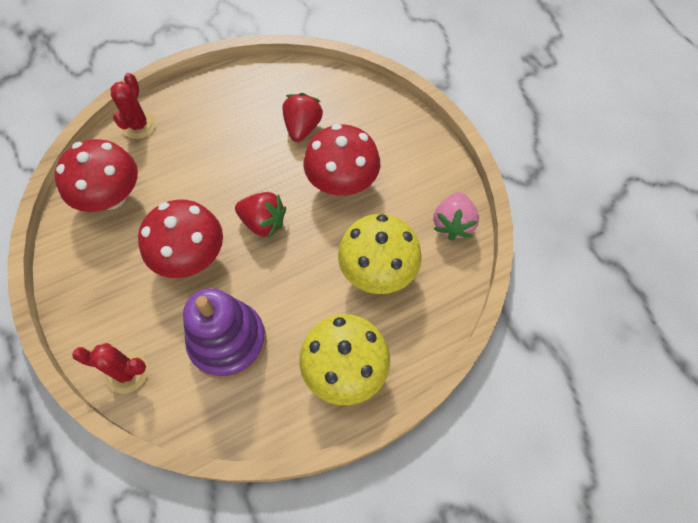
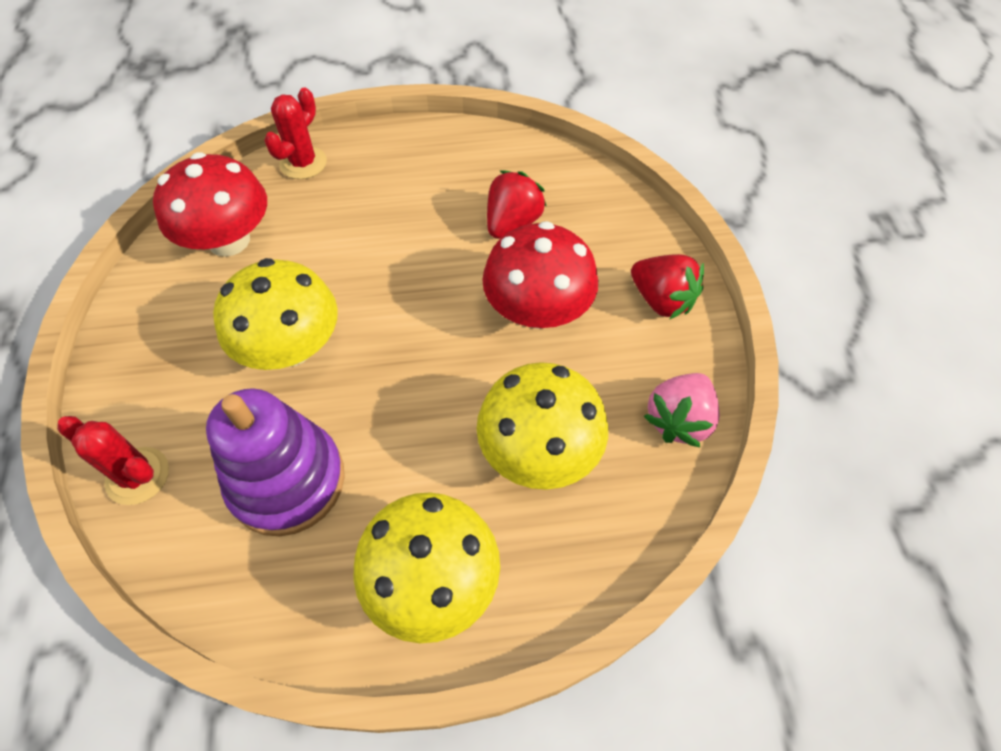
camera: 20 degrees right, 5 degrees down
red mushroom [138,200,223,278] -> yellow mushroom [213,258,338,370]
red strawberry [235,192,286,238] -> red strawberry moved to [631,254,704,320]

